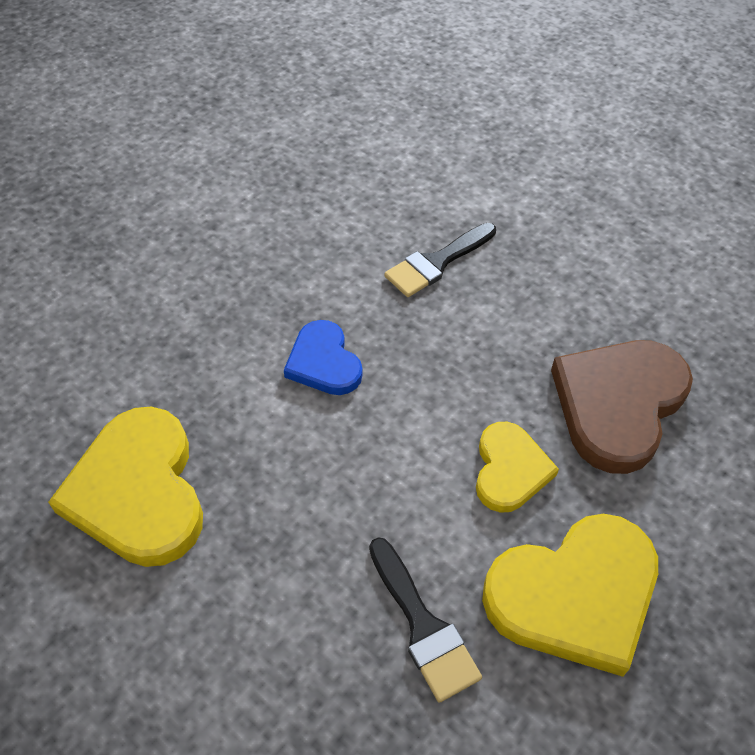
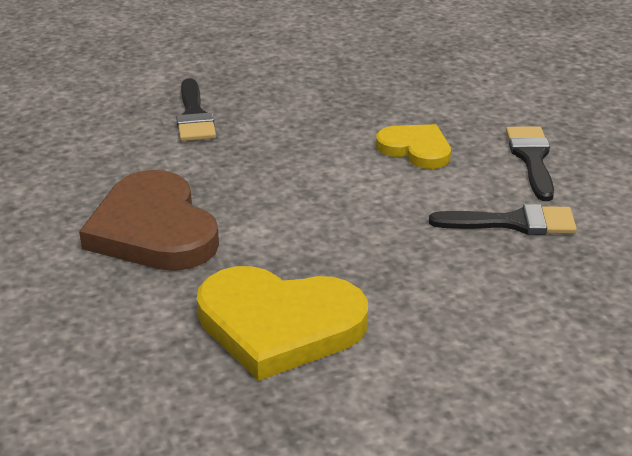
camera: 60 degrees left, 20 degrees down
blue heart [284,320,363,395] -> none
yellow heart [482,514,658,677] -> black brush [506,126,554,201]
brown heart [551,340,693,474] -> brown heart moved to [79,170,219,271]

